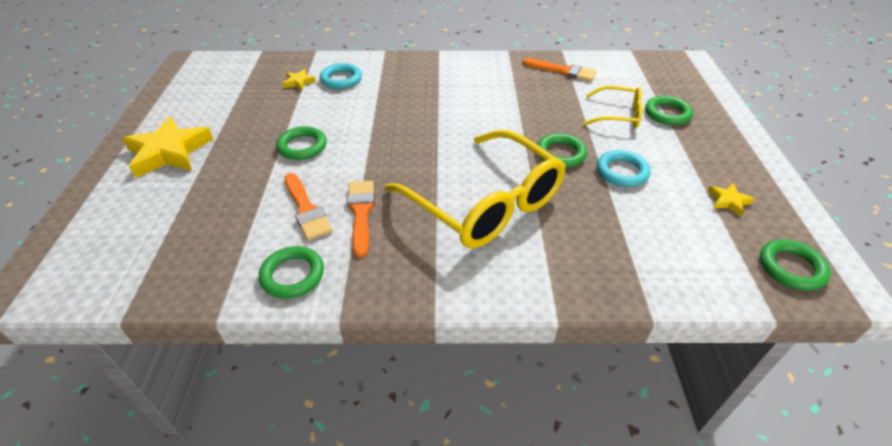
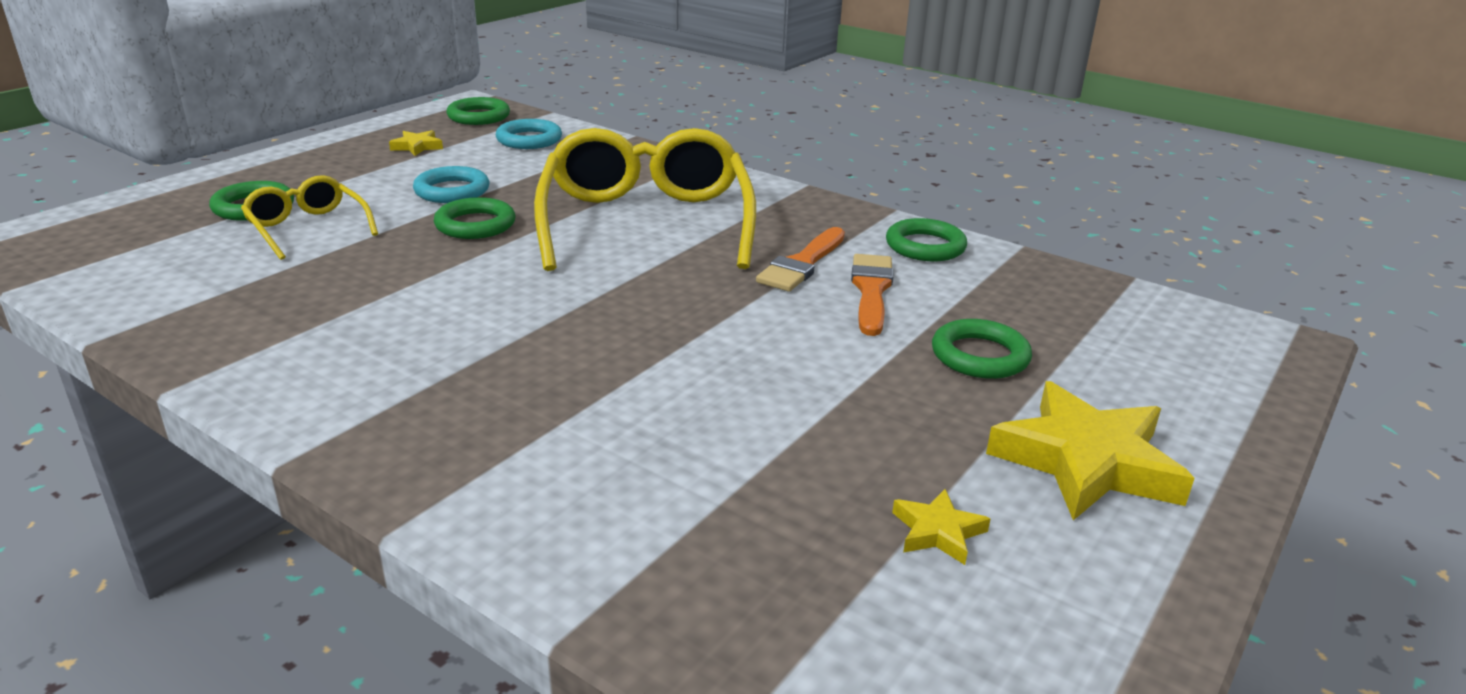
camera: 145 degrees left, 15 degrees down
green ring [276,126,327,160] -> green ring moved to [932,319,1032,379]
yellow star [283,69,316,91] -> yellow star moved to [892,489,990,565]
turquoise ring [320,63,362,89] -> turquoise ring moved to [496,119,562,149]
orange brush [522,58,596,81] -> none

